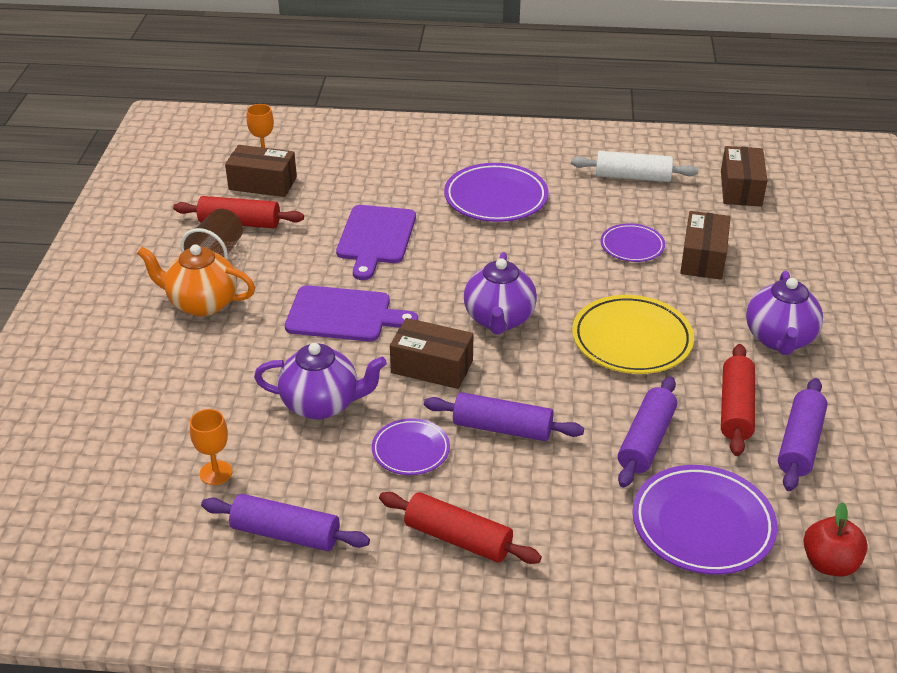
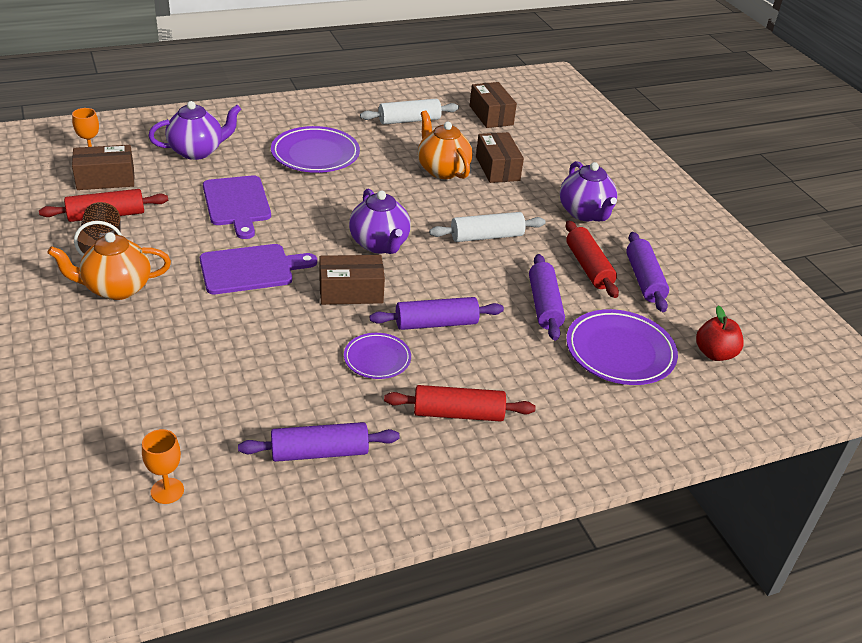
camera: 30 degrees left, 0 degrees up
orange goblet [190,409,232,485] -> orange goblet moved to [142,429,184,504]
purple teapot [254,343,387,420] -> purple teapot moved to [149,101,241,160]
yellow plate [572,295,694,374] -> white rolling pin [429,212,546,242]
purple plate [600,223,665,262] -> orange teapot [418,110,472,179]

